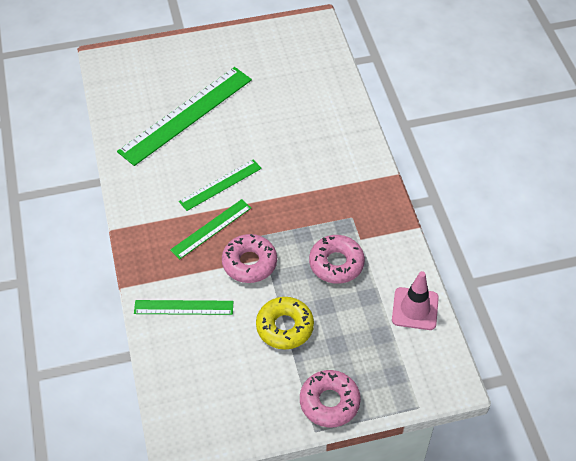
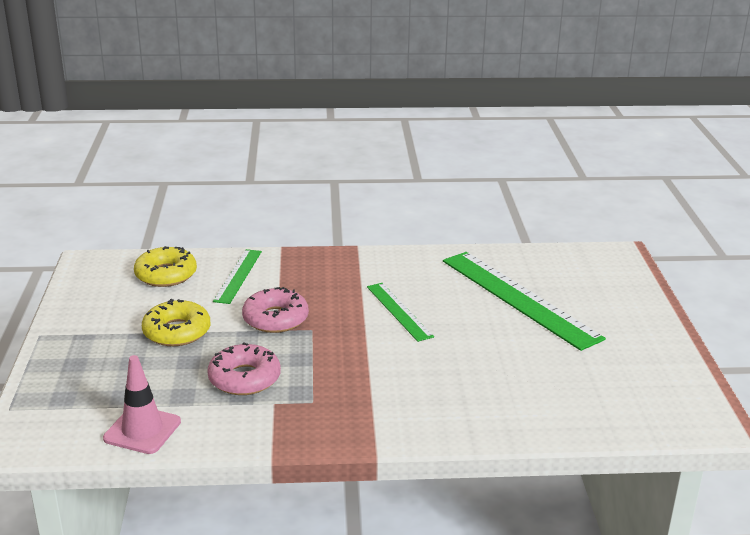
camera: 100 degrees right, 25 degrees down
green ruler [170,199,251,259] -> none
pink donut [300,370,361,427] -> none
none -> yellow donut [134,246,197,287]

